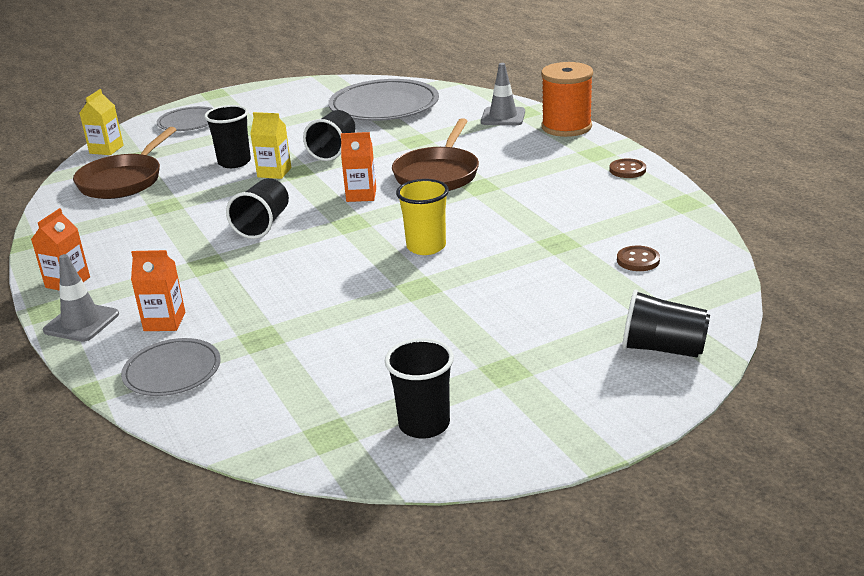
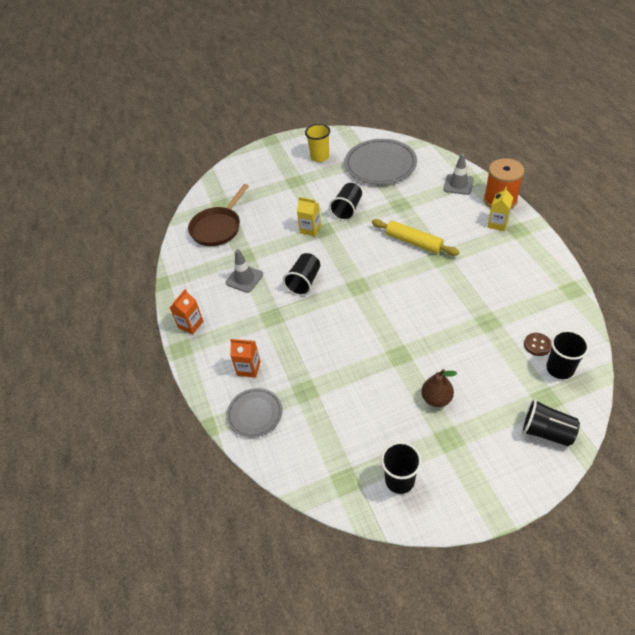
camera: 10 degrees right, 20 degrees up
grey traffic cone [43,254,119,342] -> grey traffic cone moved to [226,249,263,293]
yellow carton [80,89,124,155] -> yellow carton moved to [487,187,513,231]
grey plate [157,106,213,131] -> none
black cup [204,105,251,168] -> black cup moved to [546,330,589,379]
orange carton [341,132,376,202] -> none
brown pan [392,118,479,191] -> yellow rolling pin [372,219,459,256]
yellow cup [396,179,449,255] -> yellow cup moved to [305,124,330,162]
brown button [609,158,646,178] -> none
none -> brown pear [421,369,457,407]

